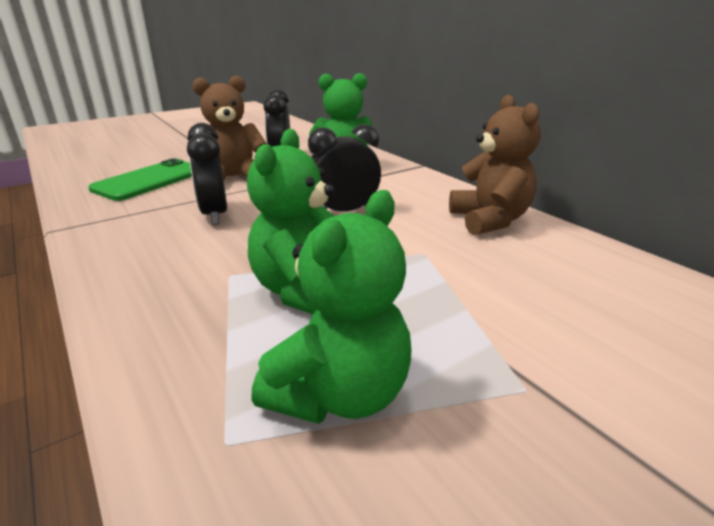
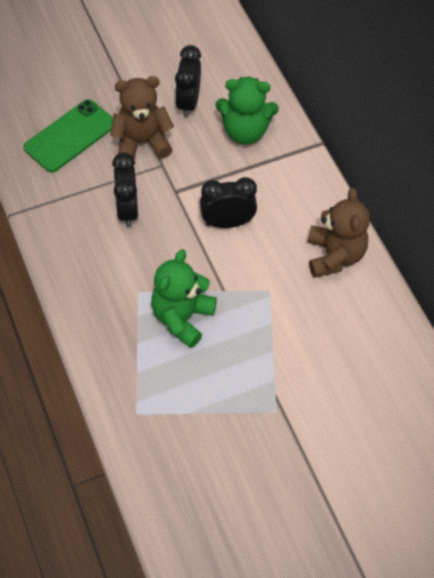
camera: 10 degrees right, 30 degrees up
green teddy bear [251,190,411,424] -> none

